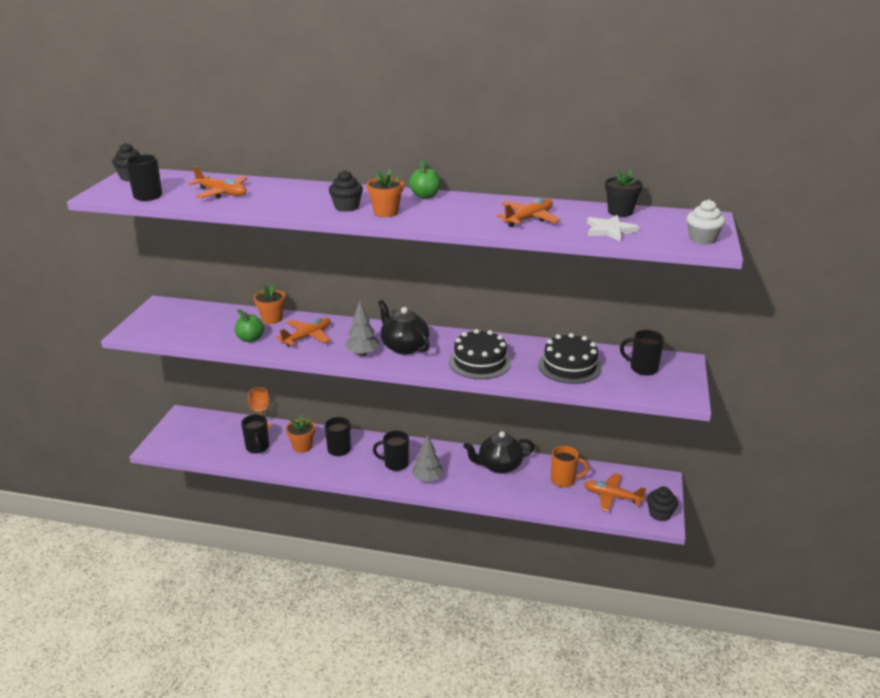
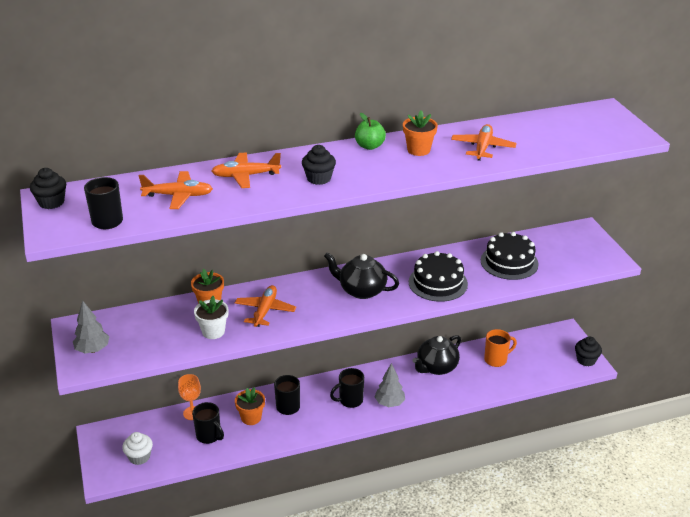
camera: 30 degrees left, 5 degrees up
green apple [235,309,264,342] -> white flower pot [194,296,228,339]
grey tree [345,301,380,356] -> grey tree moved to [73,301,109,353]
orange flower pot [367,169,404,217] -> orange flower pot moved to [403,110,438,156]
orange plane [584,473,646,512] -> orange plane moved to [211,152,281,188]
white star [587,215,639,241] -> none
black flower pot [605,169,643,217] -> none
black mug [620,330,664,376] -> none
white cupcake [687,199,725,244] -> white cupcake moved to [122,432,153,465]

